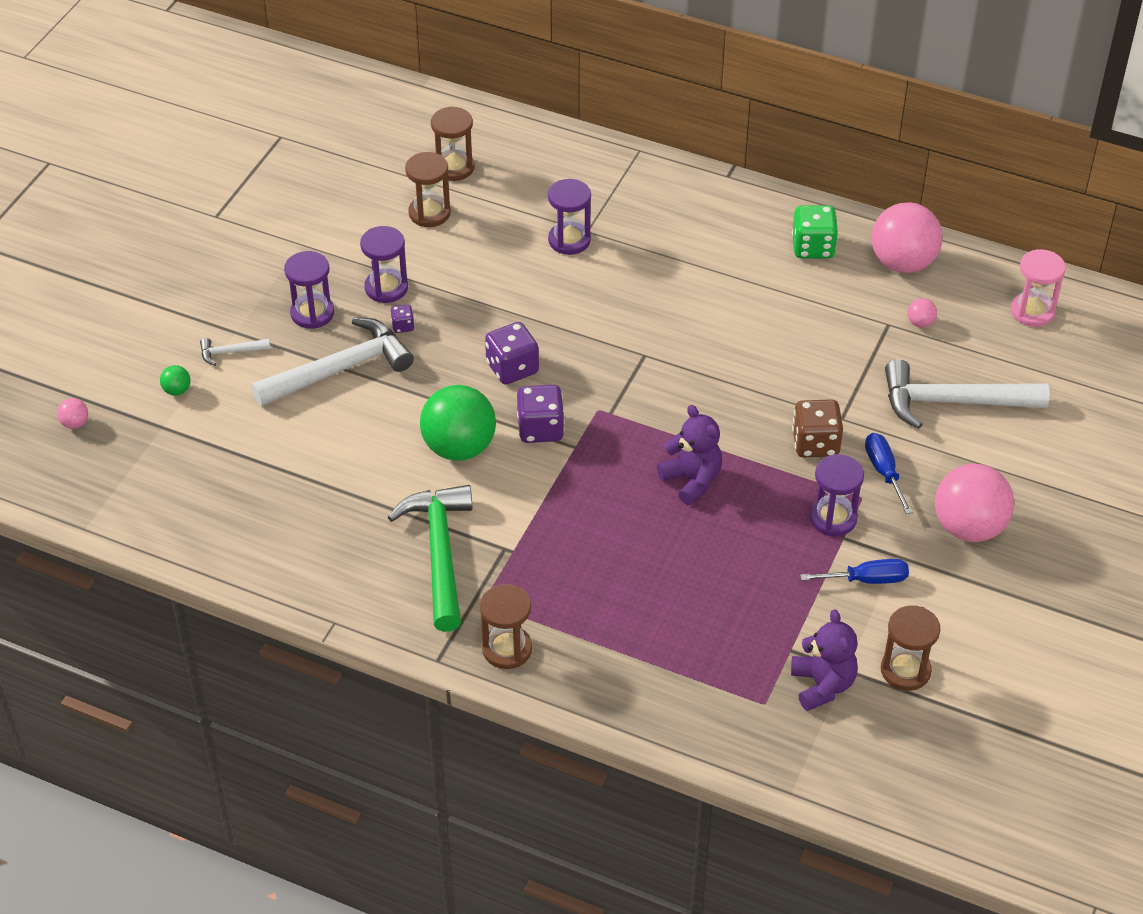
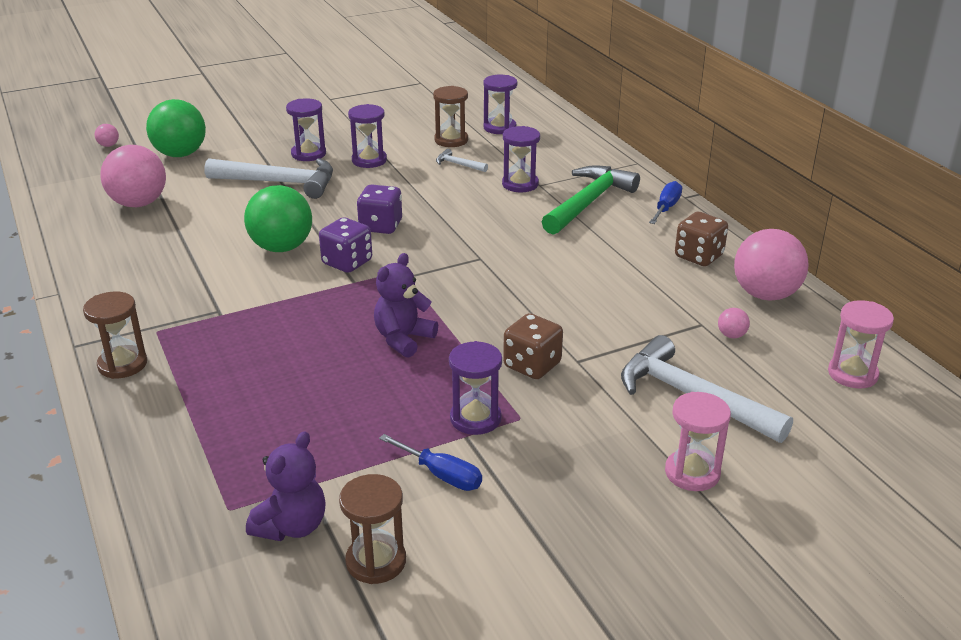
camera: 40 degrees right, 15 degrees down
green ball [160,365,190,396] -> green ball [146,99,206,157], size x2.44
white hammer [200,338,270,366] -> white hammer moved to [436,149,488,172]
green hammer [387,485,472,632] -> green hammer moved to [542,165,640,235]
purple dice [391,305,415,333] -> none
brown hourglass [431,107,475,181] -> purple hourglass [483,75,517,134]
purple teddy bear [657,405,722,505] -> purple teddy bear turned 150 degrees counterclockwise [374,253,438,358]
green dice [792,205,838,258] -> brown dice [675,212,728,266]
blue screwdriver [865,433,913,514] -> blue screwdriver moved to [649,181,682,224]
pink ball [935,464,1014,542] -> pink ball moved to [100,145,166,207]
none -> pink hourglass [665,392,731,491]

